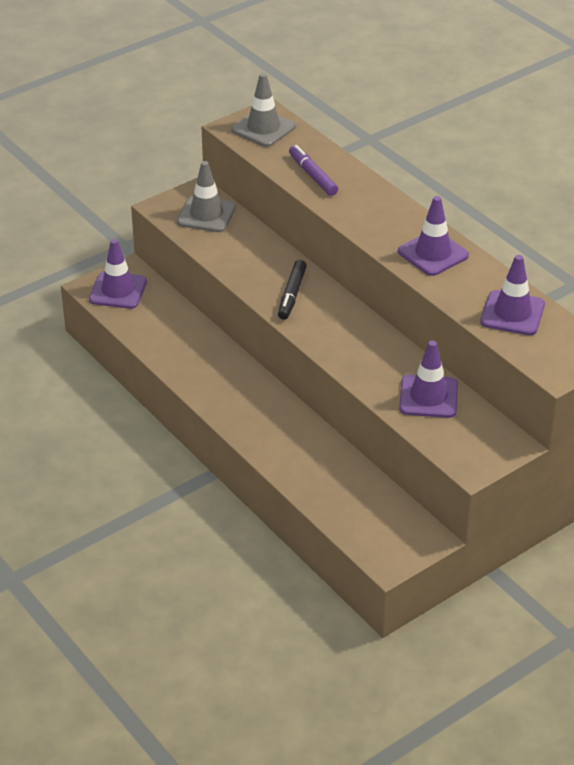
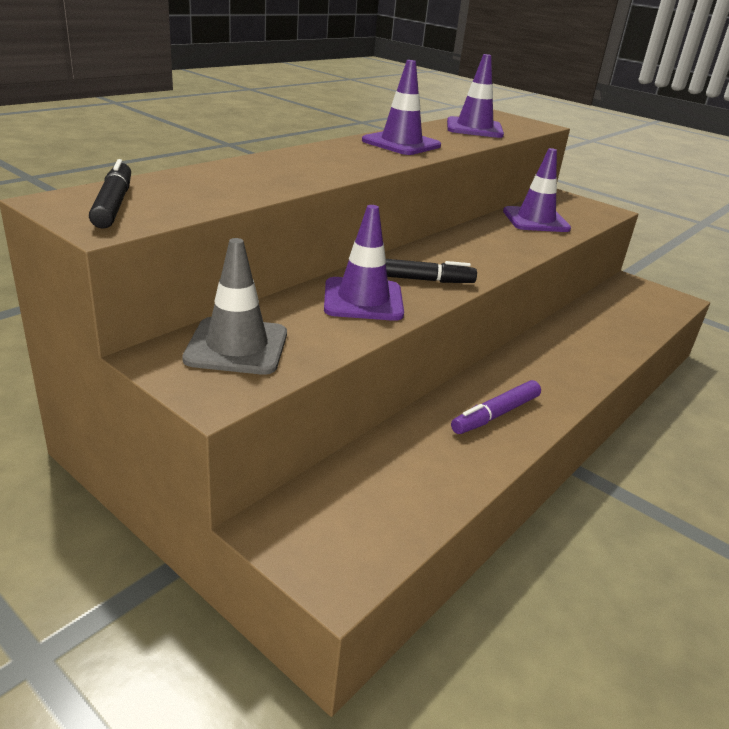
camera: 105 degrees left, 10 degrees down
purple traffic cone [89,239,147,309] -> purple traffic cone moved to [324,205,404,321]
grey traffic cone [231,73,296,147] -> black marker [89,159,131,229]
purple marker [289,145,338,196] -> purple marker moved to [451,380,541,434]

